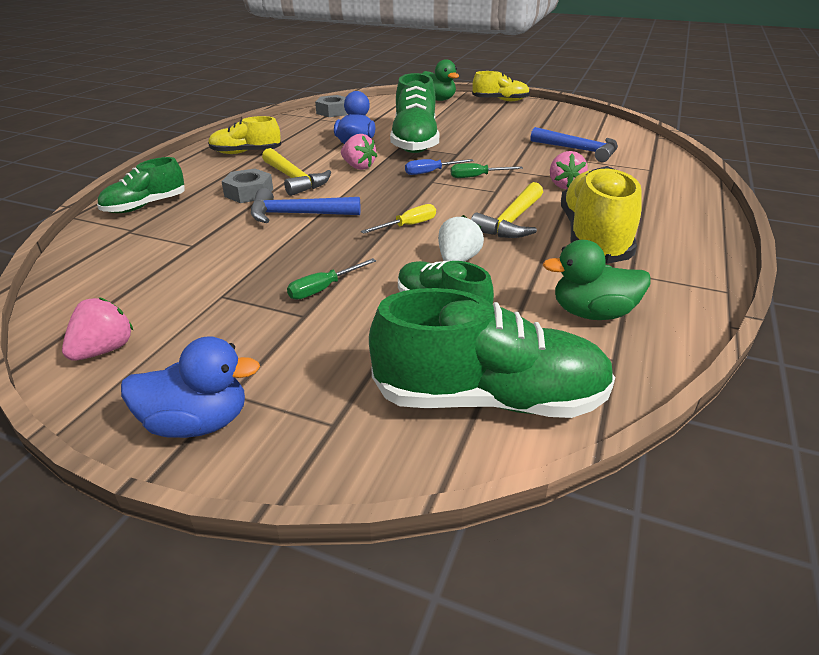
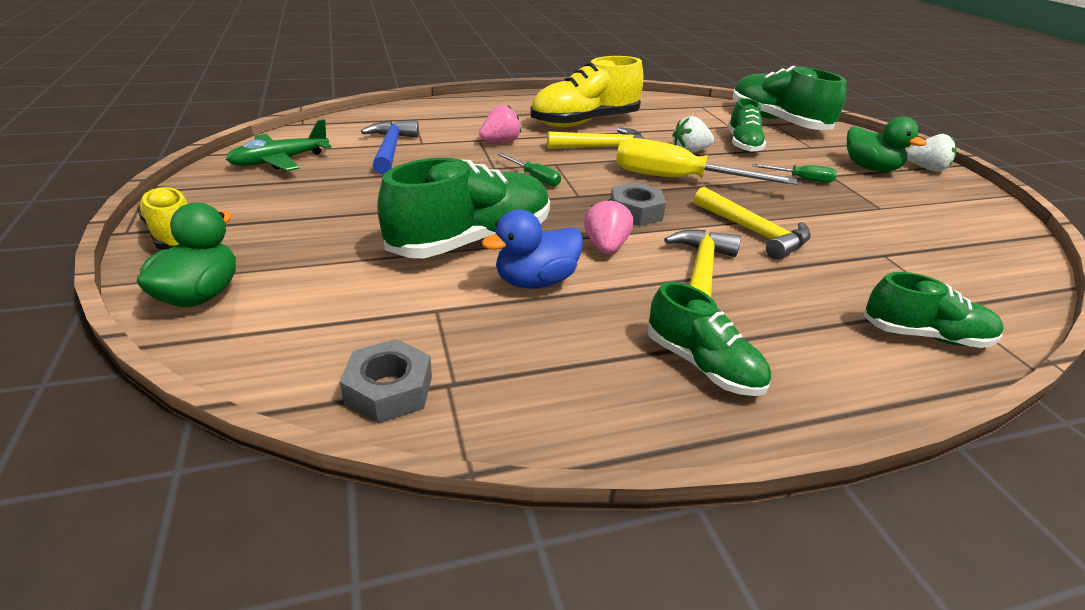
camera: 130 degrees left, 0 degrees up
pink strawberry [62,297,133,361] -> none
blue duck [121,336,260,438] -> white strawberry [907,134,957,172]
yellow shoe [208,116,281,154] -> green shoe [647,282,771,396]
grey nut [221,169,273,203] -> grey nut moved to [611,182,666,226]
blue hammer [251,188,360,223] -> yellow hammer [694,187,811,260]
yellow screwdriver [361,204,436,234] -> yellow screwdriver [616,138,798,185], size x2.12
blue screwdriver [405,159,474,175] -> none
green duck [543,240,651,320] -> green duck moved to [847,117,927,172]
none -> green plane [226,119,331,171]

